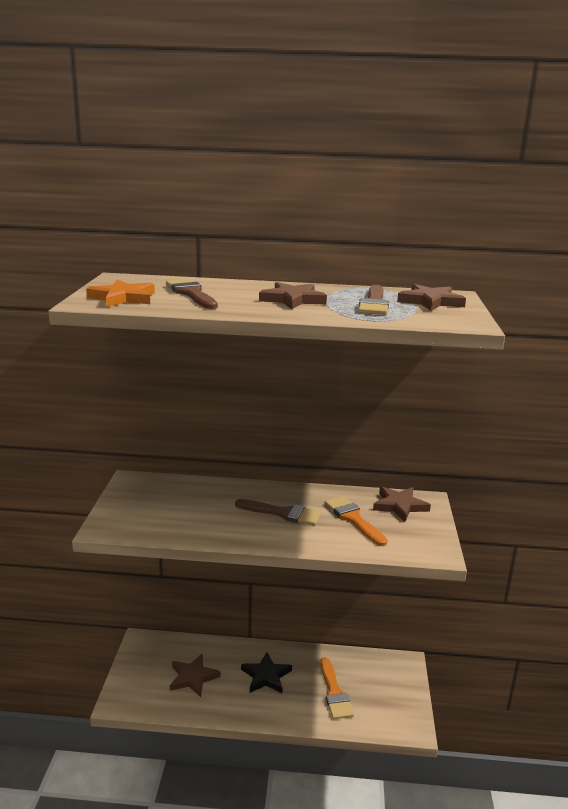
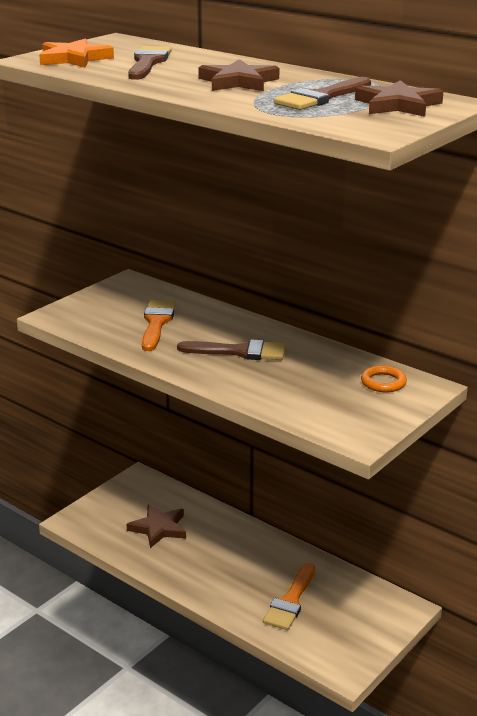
camera: 35 degrees right, 5 degrees up
brown brush [235,499,322,526] -> brown brush turned 45 degrees counterclockwise [177,339,286,360]
black star [241,652,292,693] -> none
orange brush [325,496,388,546] -> orange brush moved to [142,300,176,351]
brown star [373,487,431,522] -> orange ring [361,366,407,393]

